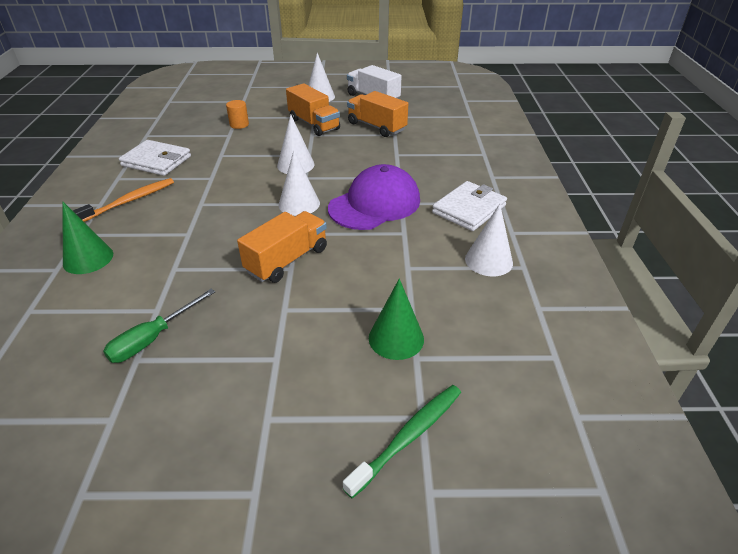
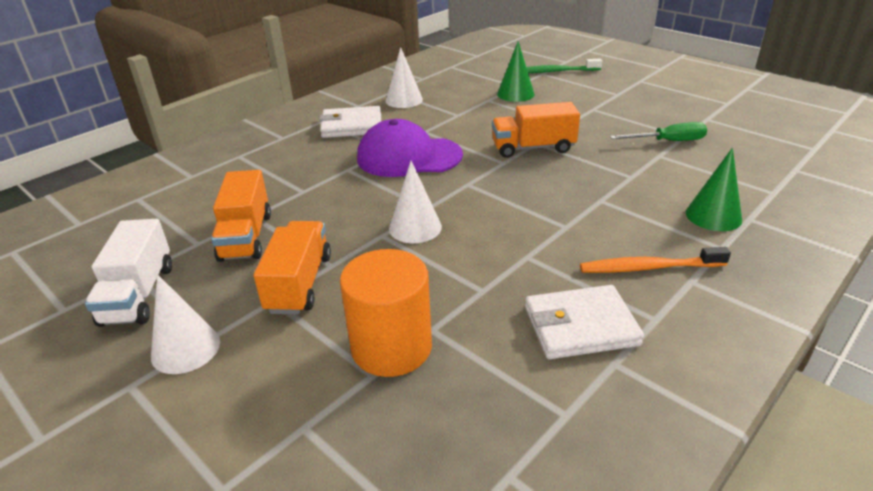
camera: 135 degrees left, 5 degrees down
white wallet [119,140,191,176] -> white wallet turned 75 degrees counterclockwise [525,285,644,359]
orange cylinder [226,100,249,129] -> orange cylinder [340,249,432,377], size x2.10
white cone [279,151,320,216] -> none

